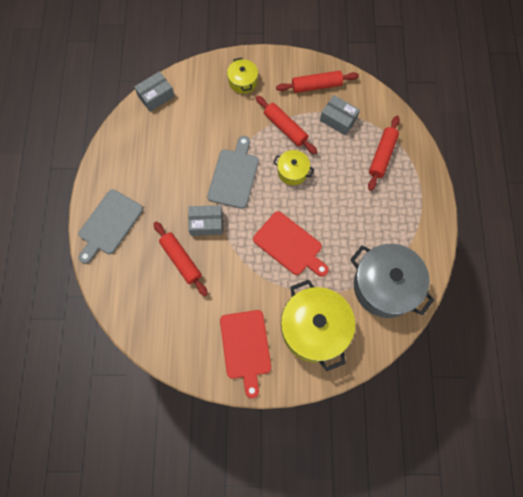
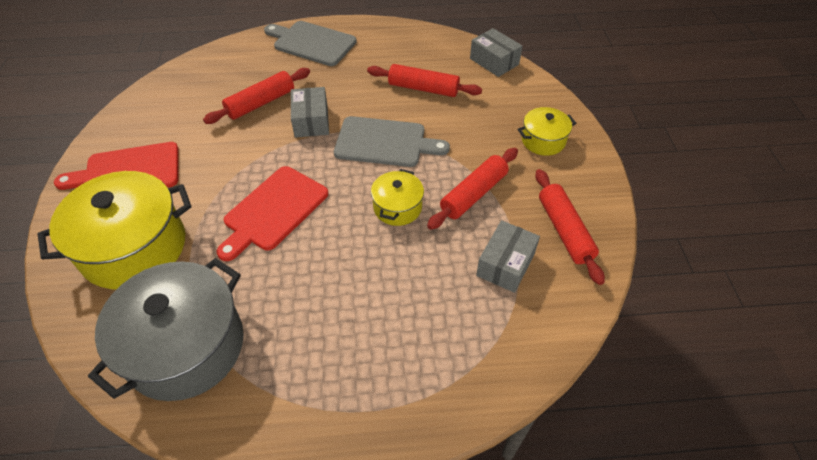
camera: 85 degrees right, 20 degrees down
red rolling pin [368,116,400,191] -> red rolling pin moved to [367,64,482,97]

